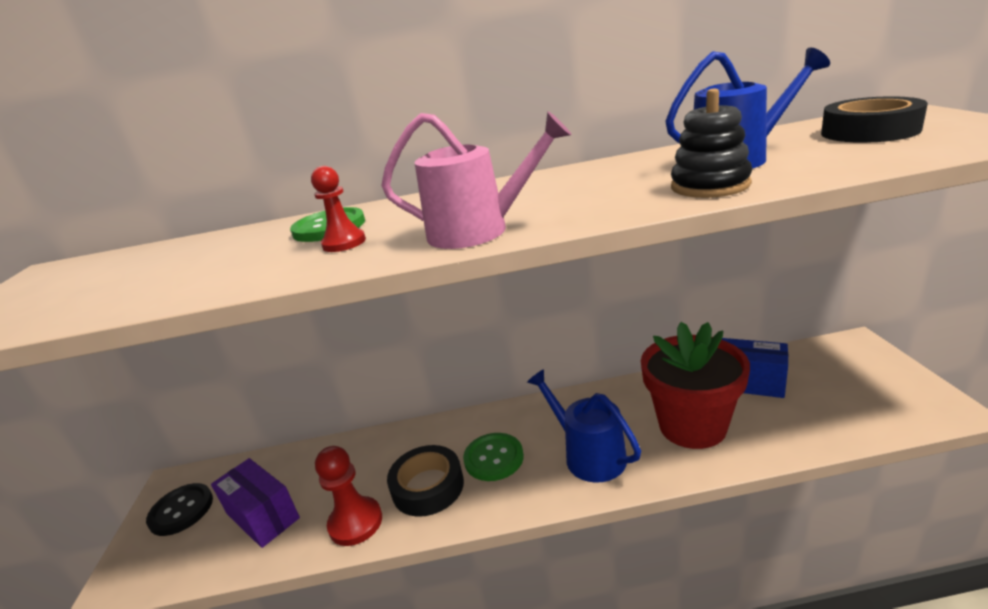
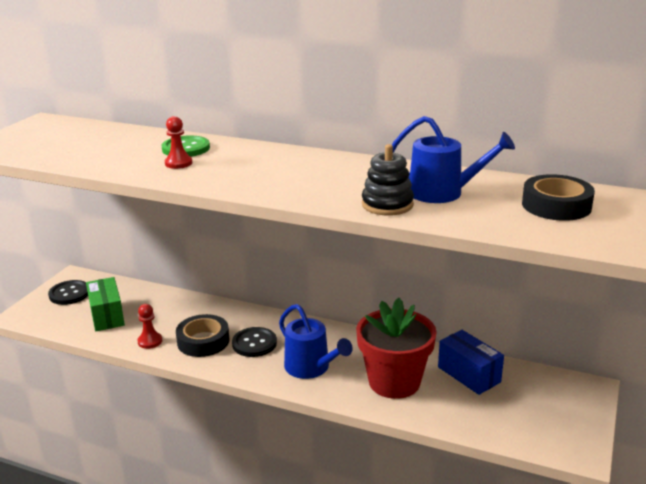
camera: 25 degrees right, 0 degrees up
purple box [211,458,300,548] -> green box [86,277,125,331]
red pawn [315,446,382,546] -> red pawn [137,304,162,349], size x0.66
pink watering can [381,111,572,249] -> none
green button [463,433,524,481] -> black button [232,327,277,357]
blue watering can [527,369,641,483] -> blue watering can turned 150 degrees clockwise [279,304,353,379]

